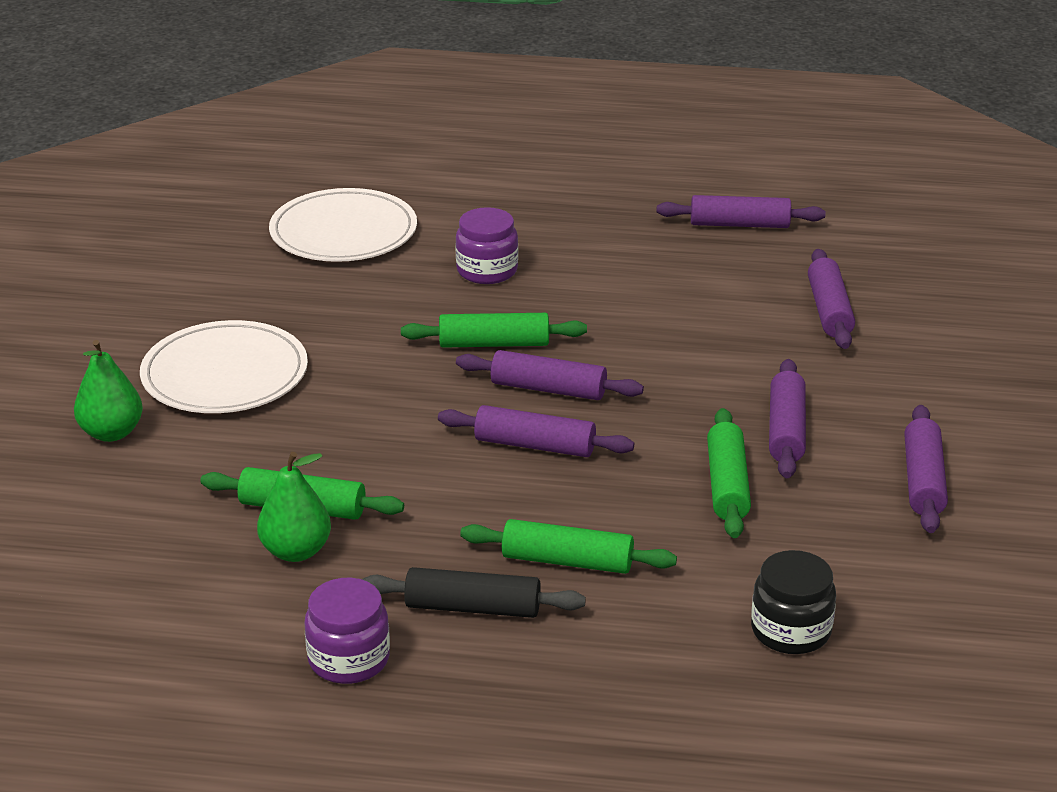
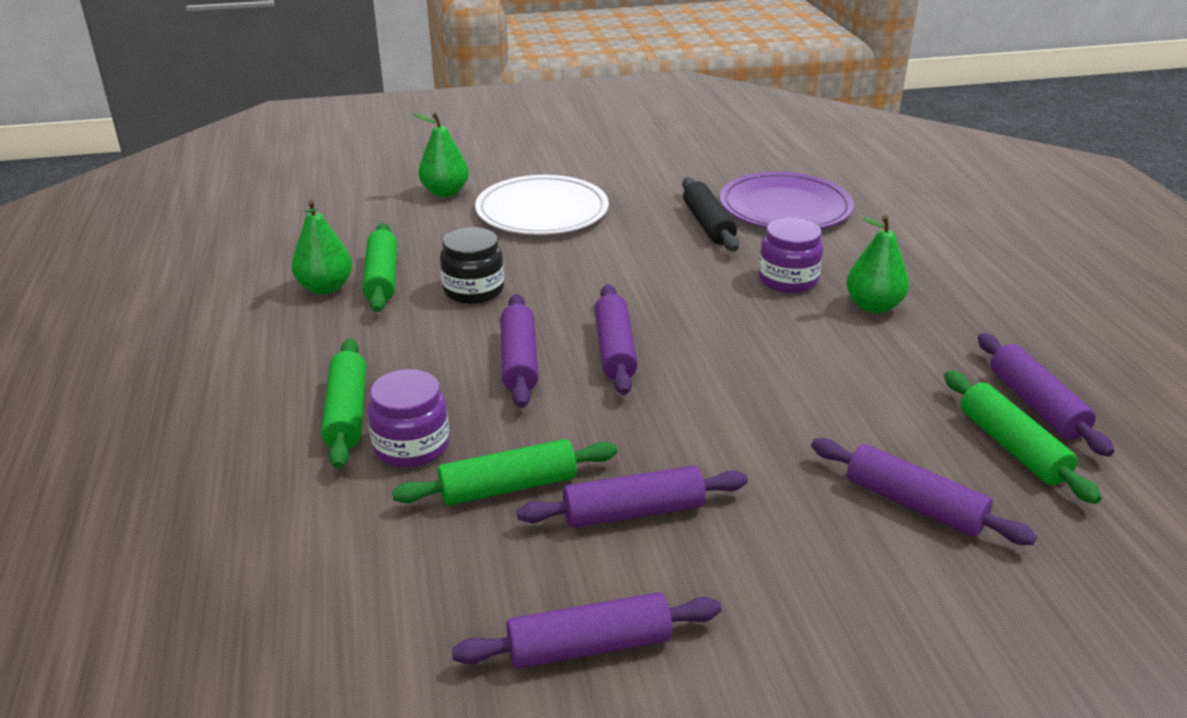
camera: 70 degrees right, 0 degrees up
white plate [269,188,417,262] -> purple plate [720,172,854,229]
purple jar [304,578,390,684] -> purple jar moved to [367,369,450,468]
black rolling pin [362,567,586,618] -> black rolling pin moved to [682,177,739,251]
green rolling pin [401,313,587,348] -> green rolling pin moved to [944,370,1102,504]
black jar [751,550,836,654] -> black jar moved to [440,227,504,304]
purple rolling pin [808,249,855,349] -> purple rolling pin turned 60 degrees clockwise [811,438,1037,545]
none -> green pear [846,215,909,313]

